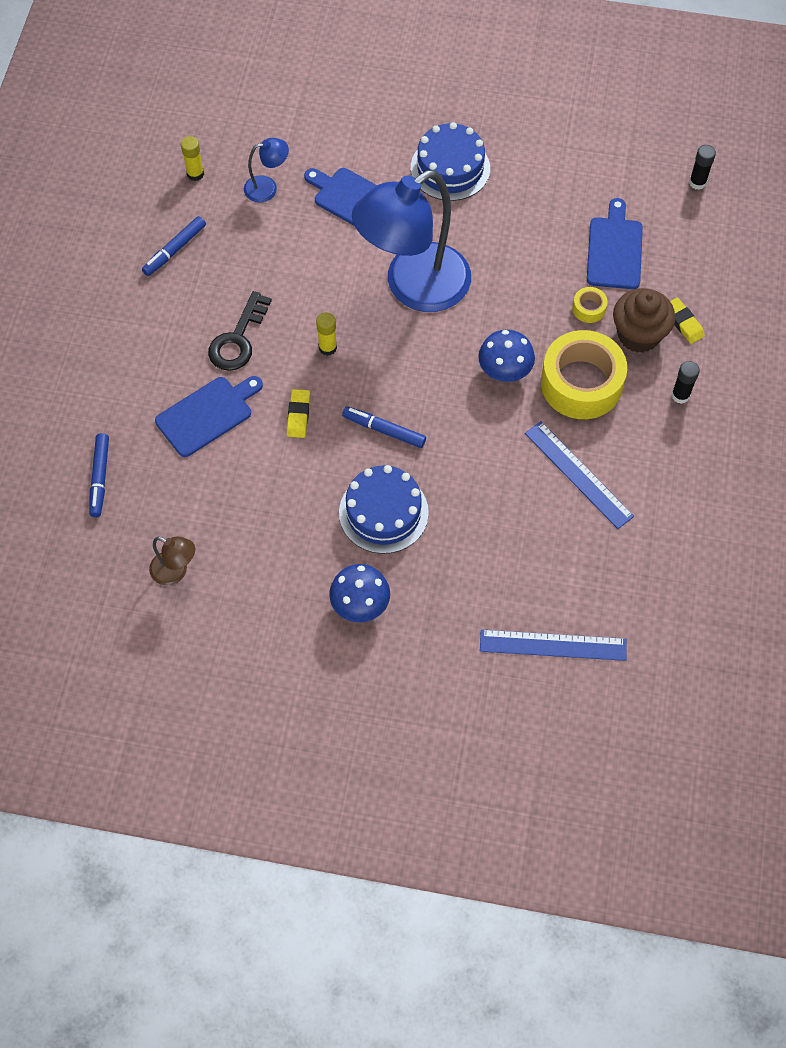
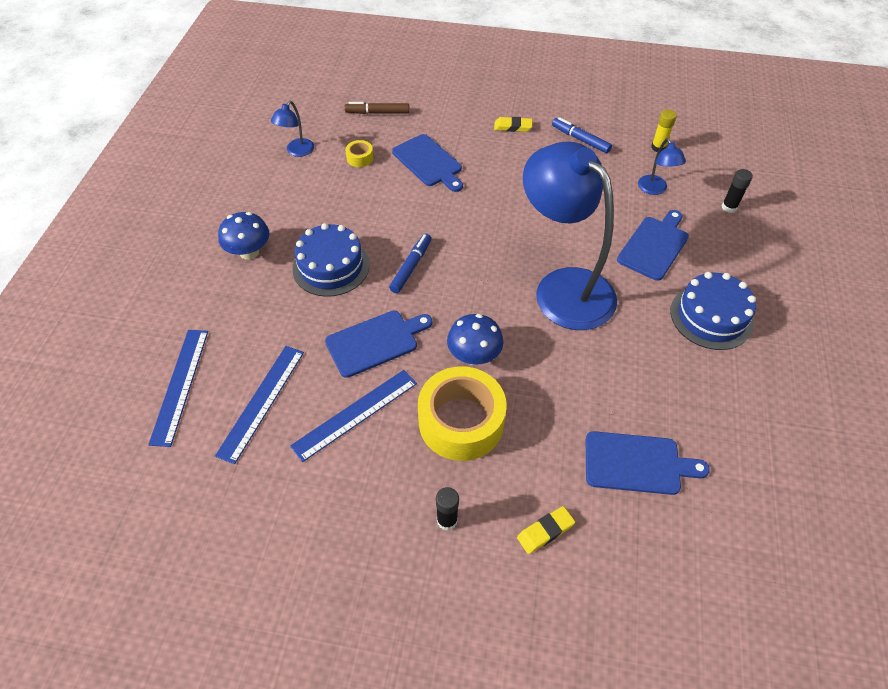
camera: 90 degrees right, 10 degrees down
blue marker [89,433,109,517] -> brown marker [345,102,409,114]
brown lamp [149,536,195,585] -> blue lamp [271,101,314,157]
black key [208,291,272,371] -> none
yellow eraser [287,389,310,438] -> yellow eraser moved to [494,117,532,132]
yellow glue stick [316,312,337,356] -> none
yellow tape [572,287,608,323] -> yellow tape moved to [345,140,374,167]
brown cupcake [613,288,675,353] -> none
black glue stick [689,145,716,190] -> black glue stick moved to [722,169,753,213]
none -> blue ruler [215,346,304,464]
none -> blue cutting board [325,311,432,378]

